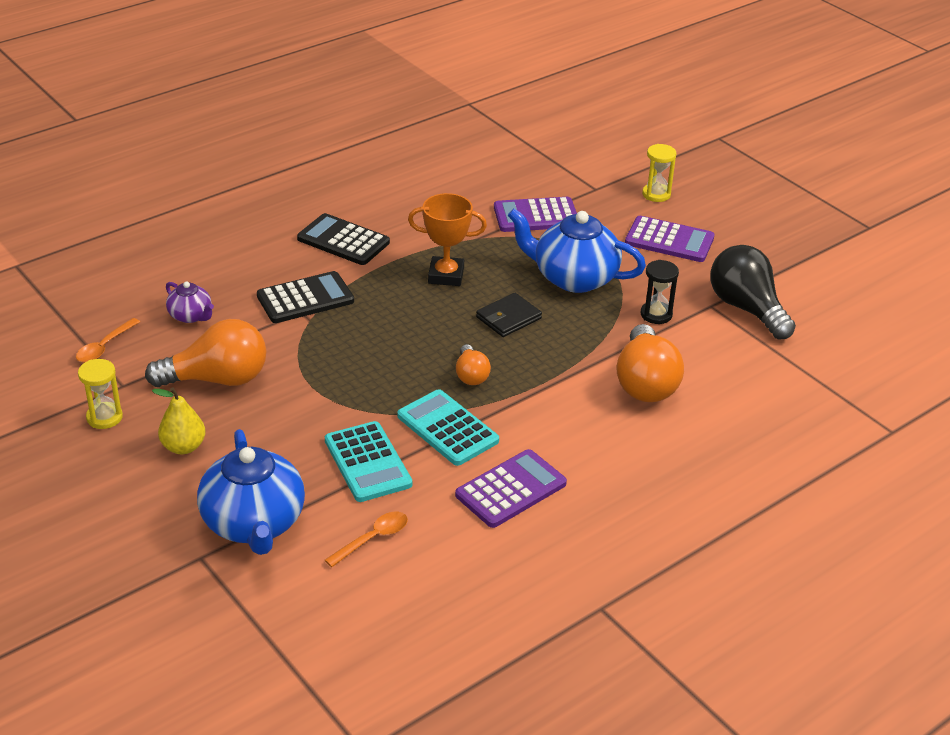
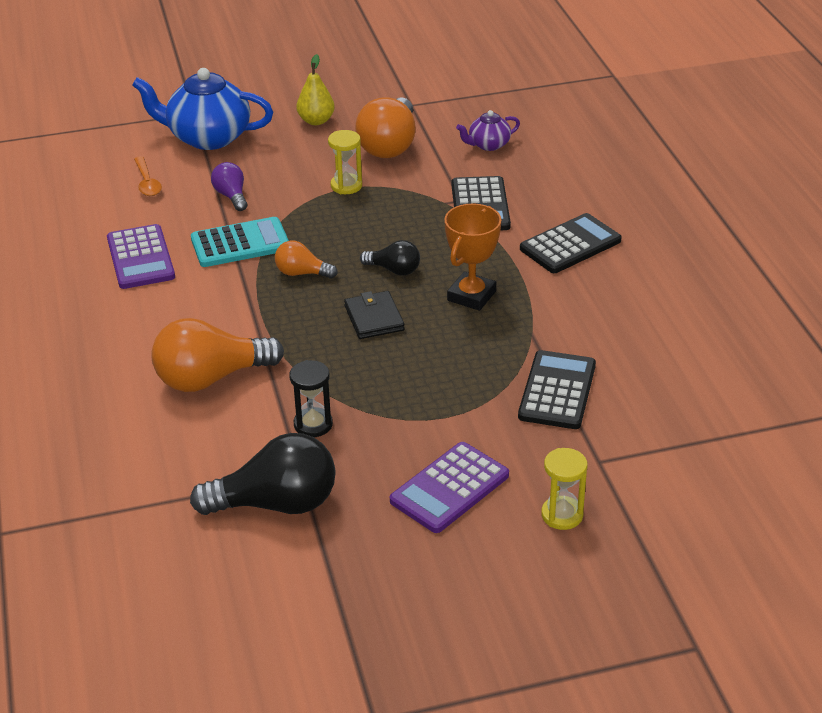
camera: 115 degrees right, 0 degrees up
orange spoon [76,318,140,363] -> none
yellow hourglass [78,359,123,429] -> yellow hourglass moved to [328,130,362,194]
turquoise calculator [325,421,412,502] -> purple light bulb [211,162,247,211]
purple calculator [494,197,577,232] -> black calculator [518,350,596,429]
blue teapot [508,209,646,293] -> none
orange light bulb [616,324,684,402] -> orange light bulb turned 45 degrees counterclockwise [151,318,284,392]
none -> black light bulb [360,240,420,276]

